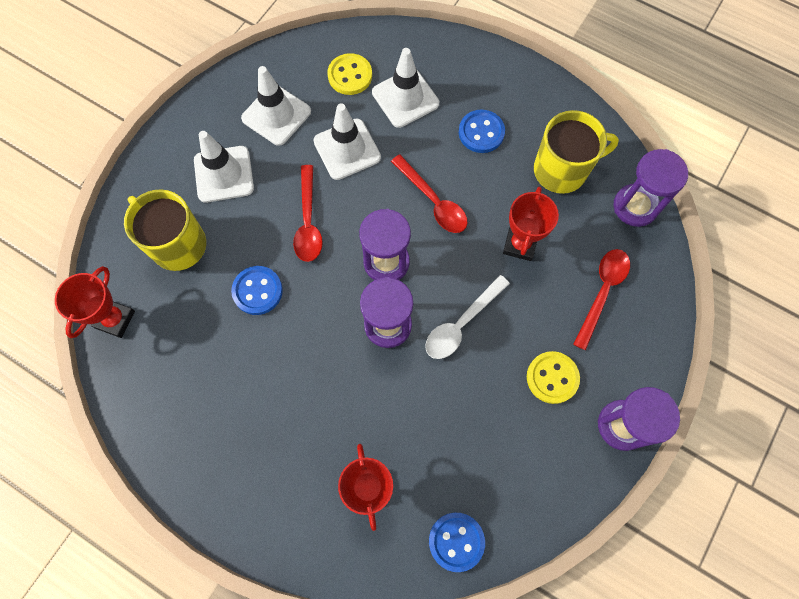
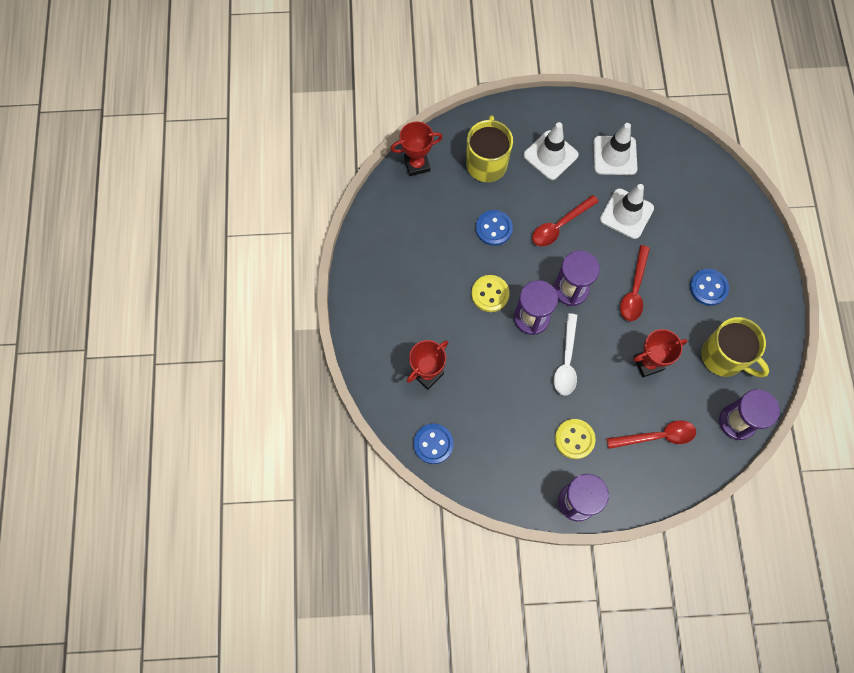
camera: 55 degrees right, 0 degrees up
yellow button [327,53,372,95] -> yellow button moved to [471,275,510,312]
white traffic cone [372,48,439,128] -> none
white spoon [425,275,510,359] -> white spoon turned 90 degrees counterclockwise [554,313,578,395]

